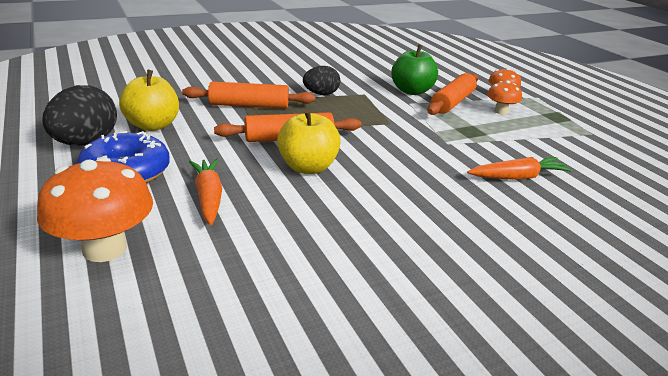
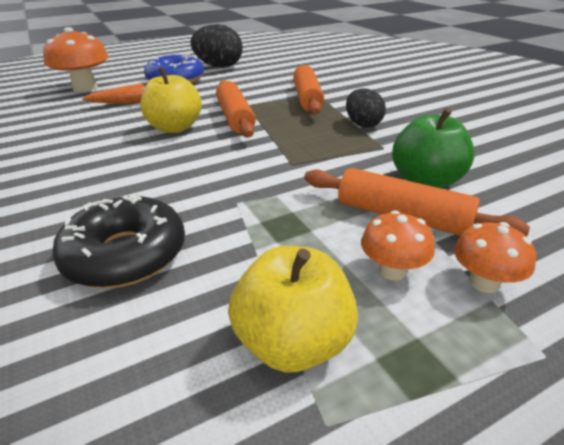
camera: 90 degrees right, 5 degrees up
yellow apple [119,70,179,131] -> yellow apple moved to [228,246,358,373]
orange carrot [467,157,572,180] -> black donut [52,193,185,288]

